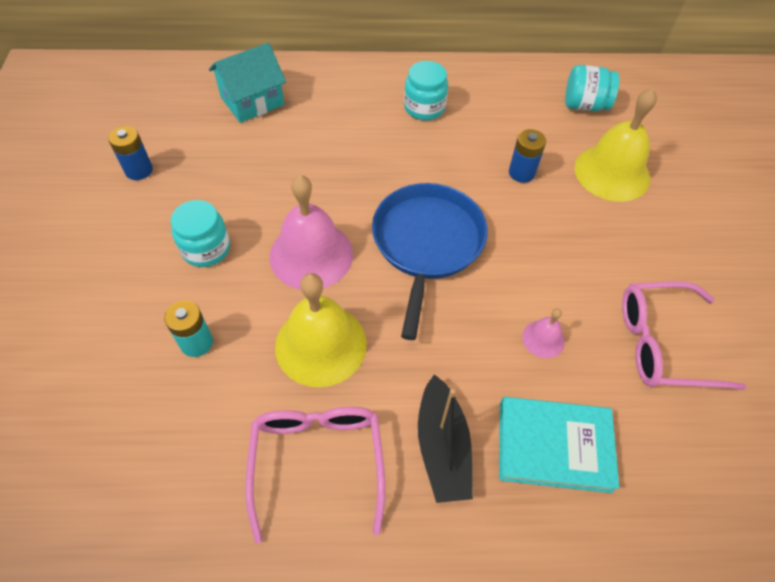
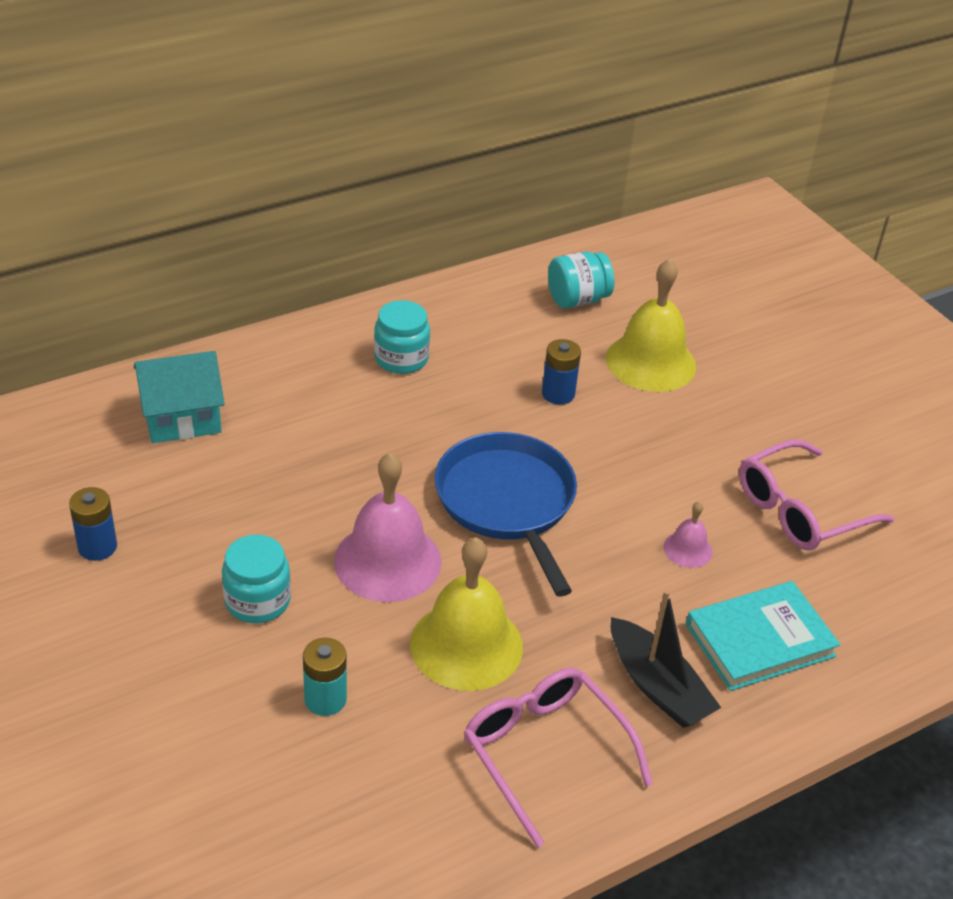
camera: 30 degrees left, 15 degrees down
turquoise house [209,43,286,123] -> turquoise house turned 45 degrees clockwise [134,351,225,443]

